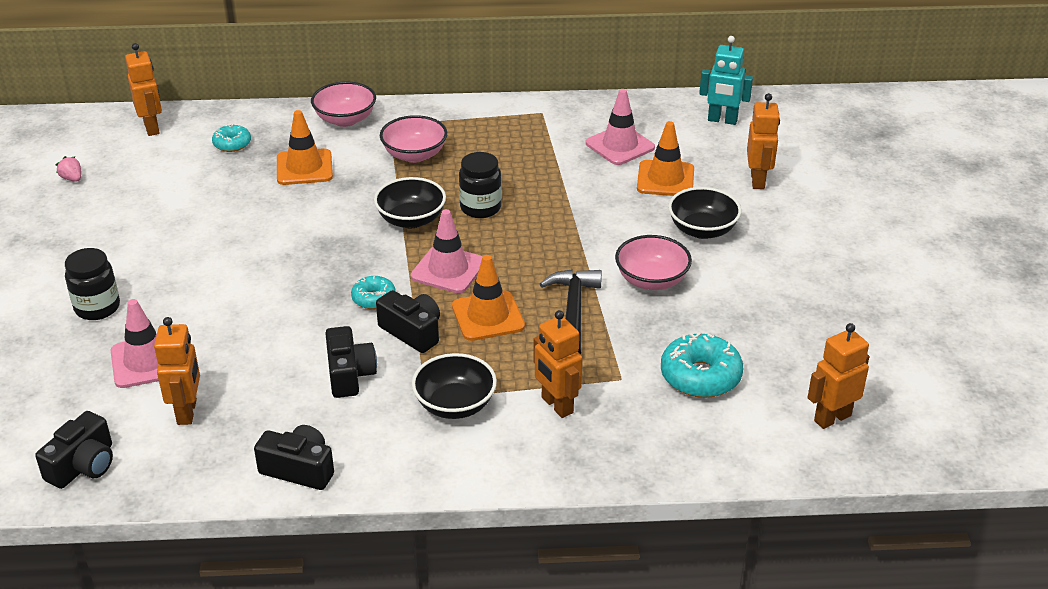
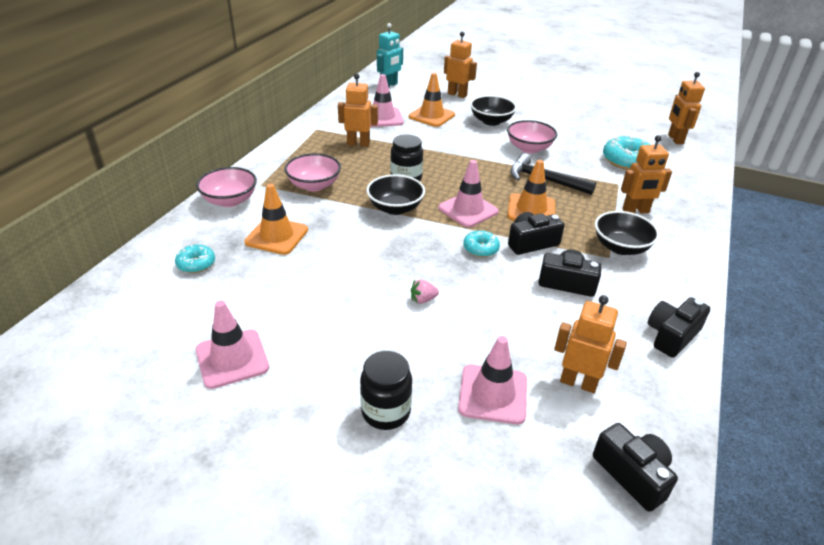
camera: 65 degrees left, 0 degrees up
pink strawberry [56,156,81,182] -> pink strawberry moved to [411,279,439,304]
orange robot [125,43,162,136] -> orange robot moved to [338,73,378,147]
none -> pink traffic cone [196,300,269,389]

